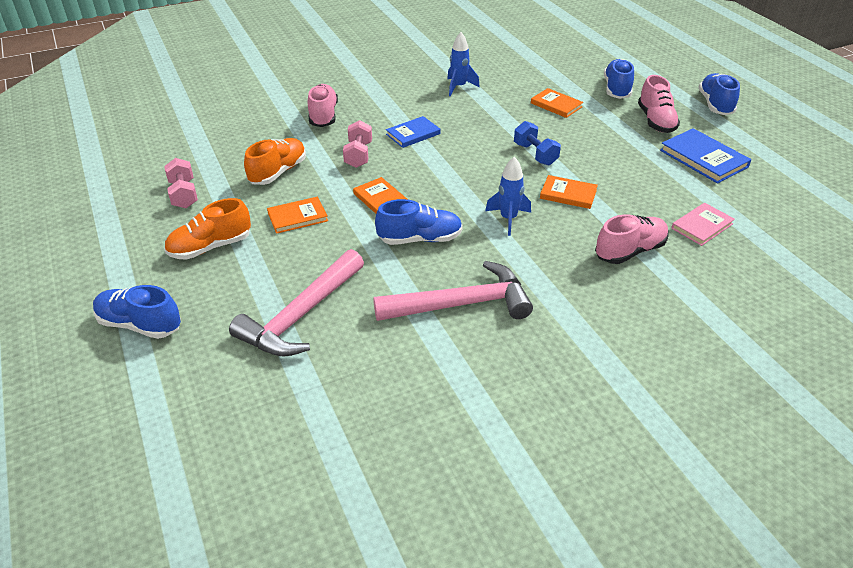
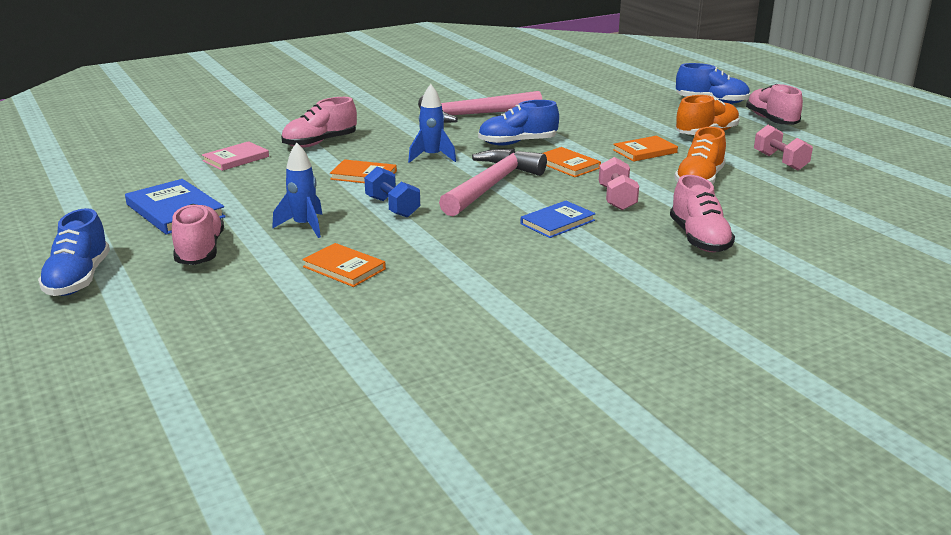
camera: 175 degrees right, 15 degrees down
pink hammer [229,249,364,356] -> pink hammer moved to [439,149,547,216]
blue rocket [447,32,480,97] -> blue rocket moved to [272,143,323,238]
blue shoe [604,59,634,99] -> none
none -> pink shoe [746,84,803,125]

